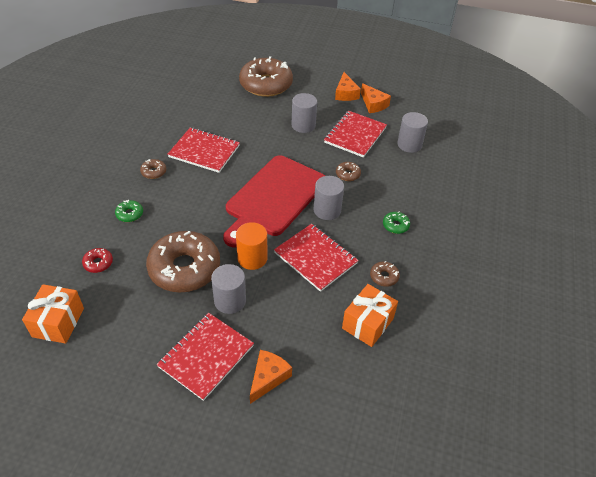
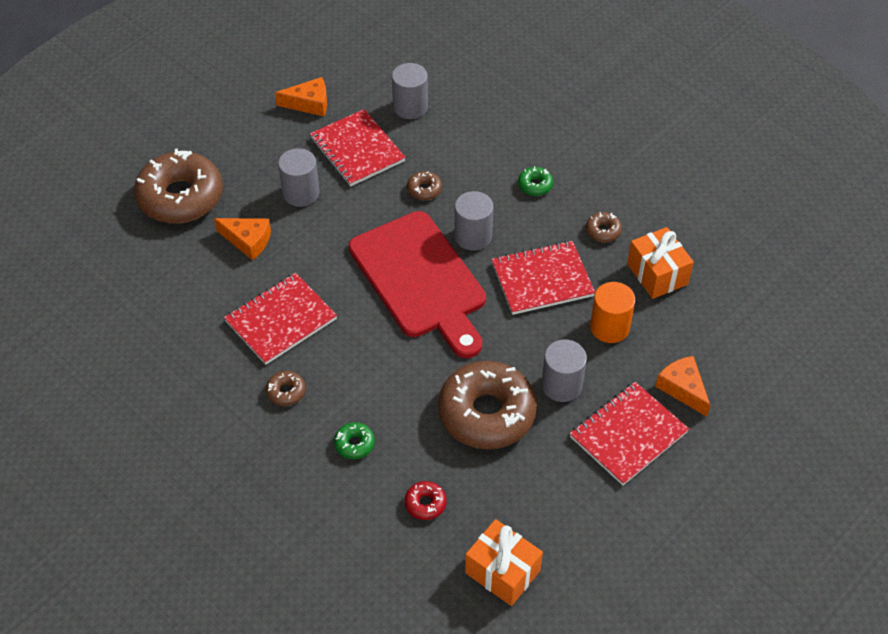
camera: 60 degrees left, 5 degrees up
red notebook [156,313,254,401] -> red notebook turned 75 degrees clockwise [570,382,689,485]
orange cylinder [236,222,267,270] -> orange cylinder moved to [590,282,635,343]
orange cheese [335,72,361,101] -> orange cheese moved to [214,218,271,261]

